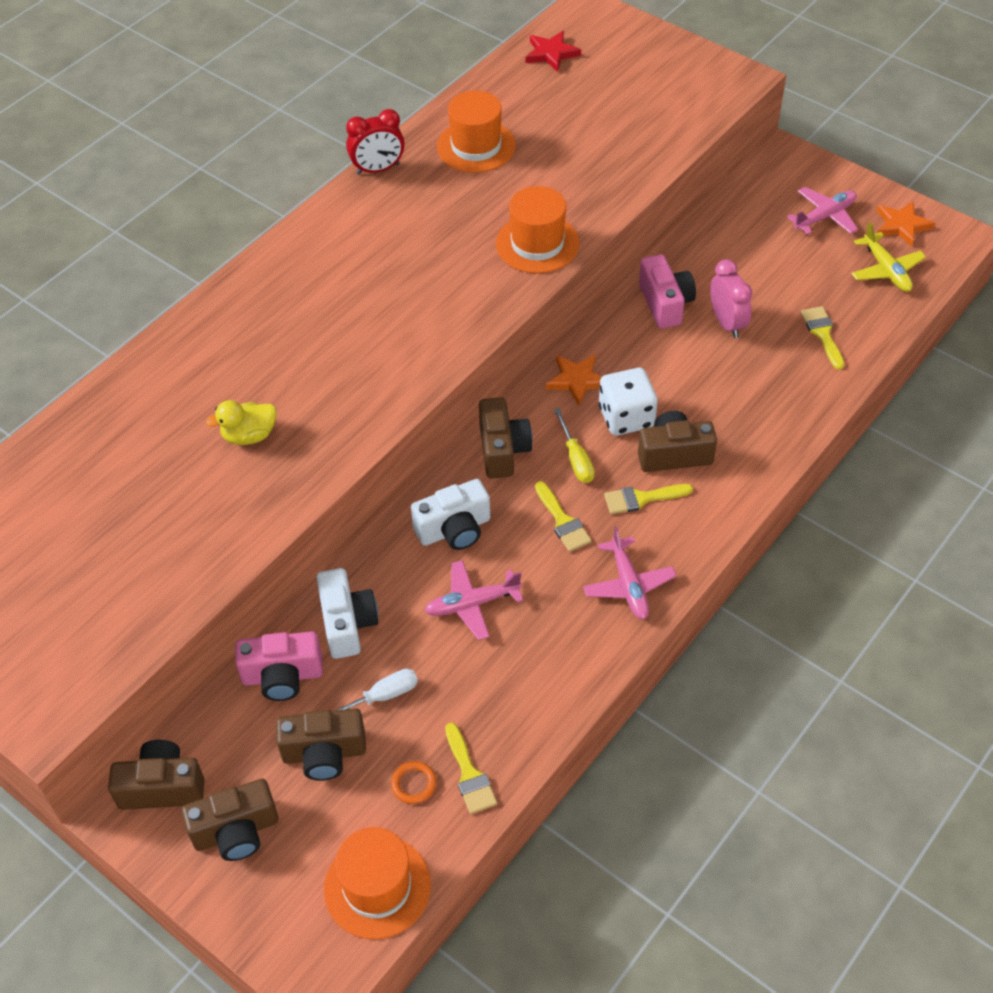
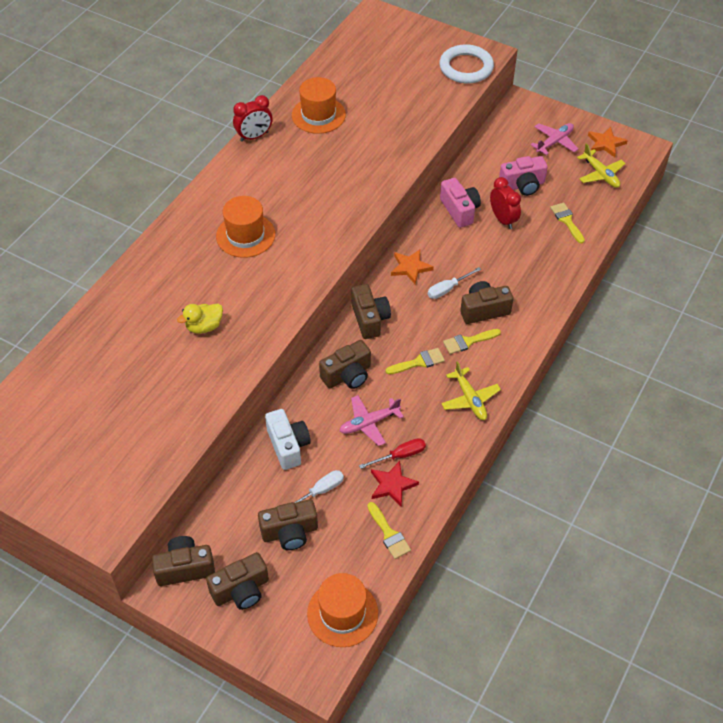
camera: 10 degrees left, 0 degrees up
pink camera [235,631,323,701] -> pink camera moved to [499,156,548,196]
orange ring [391,761,436,804] -> none
white camera [411,479,490,550] -> brown camera [319,340,371,389]
orange hat [496,186,580,273] -> orange hat moved to [216,196,275,258]
red star [526,31,581,72] -> red star moved to [371,461,419,507]
yellow brush [535,481,592,552] -> yellow brush turned 75 degrees counterclockwise [385,348,445,375]
yellow screwdriver [554,408,595,483] -> none
pink plane [583,526,676,619] -> yellow plane [441,361,501,420]
white dice [599,368,658,436] -> white screwdriver [428,267,481,299]
pink clock [710,259,752,338] -> red clock [490,177,521,229]
none -> red screwdriver [359,438,426,469]
none -> white ring [439,44,494,83]

